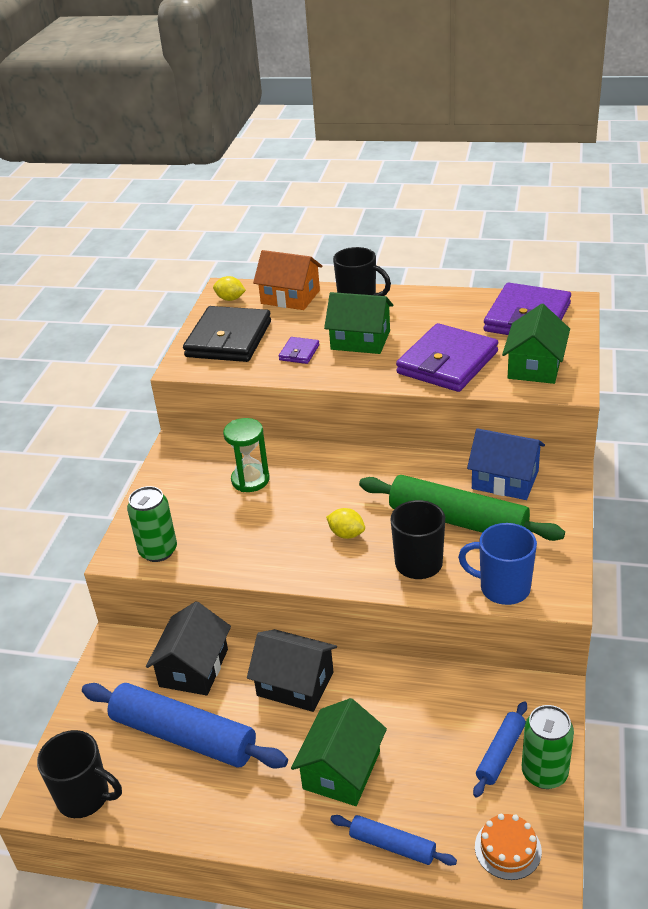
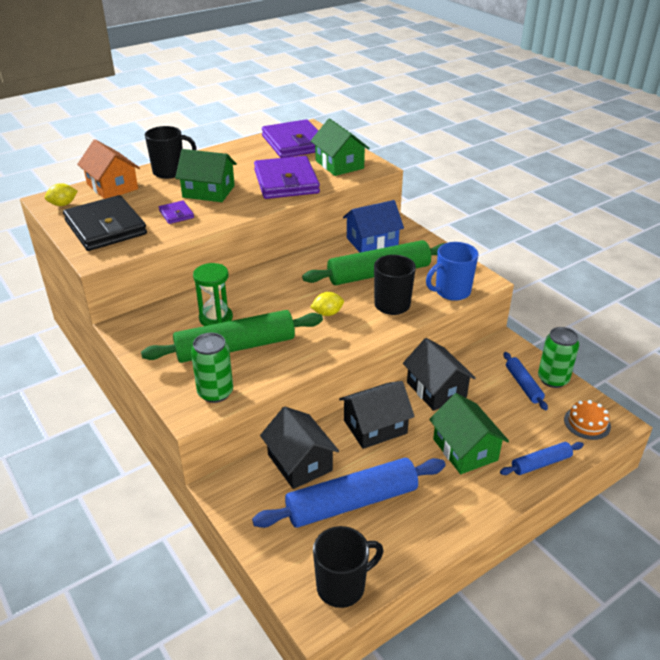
camera: 50 degrees left, 0 degrees up
orange house [253,250,323,310] -> orange house turned 75 degrees clockwise [77,139,140,199]
green house [324,292,393,354] -> green house turned 45 degrees clockwise [175,149,237,202]
none -> green rolling pin [141,310,323,363]
none -> black house [403,338,476,411]

